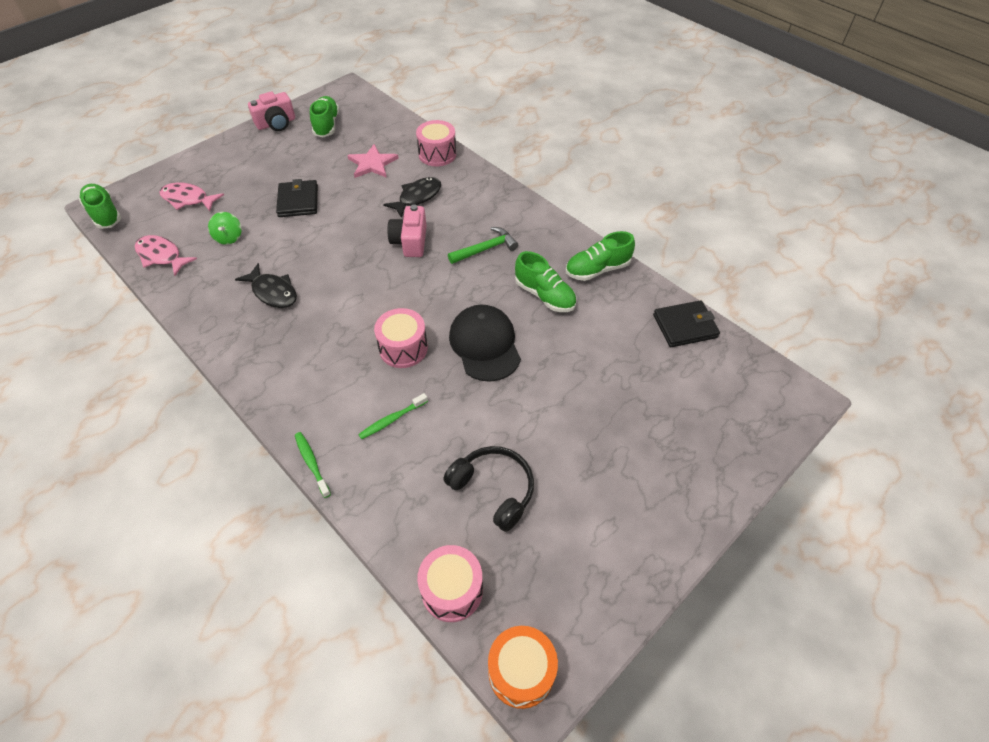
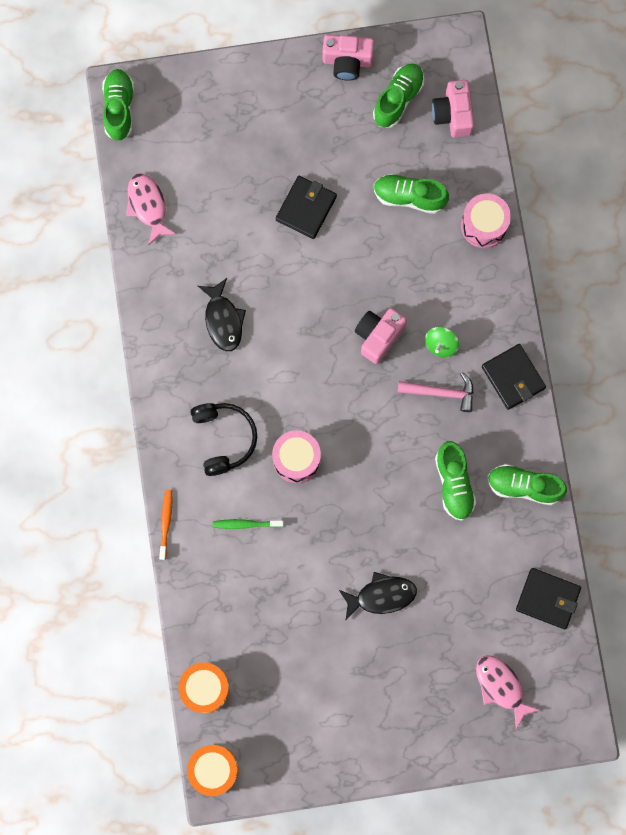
camera: 35 degrees right, 25 degrees up
pink fish [159,183,224,211] -> pink fish moved to [476,655,540,729]
green spinning top [208,212,242,245] -> green spinning top moved to [425,327,459,358]
green toothbrush [295,432,331,498] -> orange toothbrush [159,489,172,560]
pink star [347,144,399,178] -> green shoe [374,174,449,214]
black fish [383,177,441,218] -> black fish moved to [339,572,417,620]
pink drum [417,545,483,622] -> orange drum [179,663,230,713]
black headphones [443,446,534,532] -> black headphones moved to [191,403,257,476]
green hammer [448,227,518,264] -> pink hammer [398,372,474,412]
black cap [449,305,521,382] -> none
none -> pink camera [432,80,474,138]
none -> black wallet [482,344,546,410]

